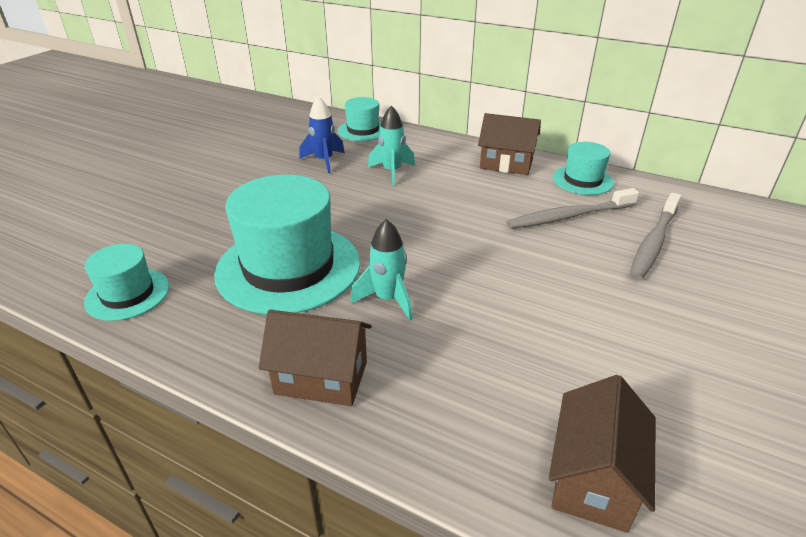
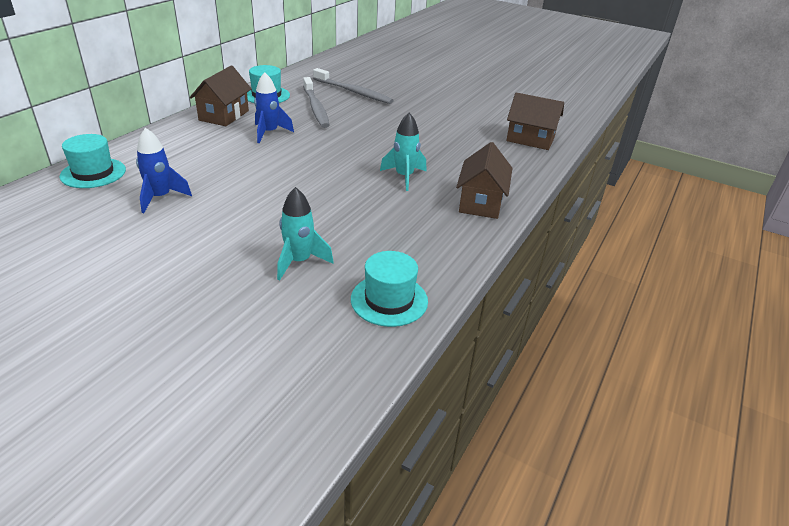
camera: 90 degrees left, 0 degrees up
turquoise hat [214,175,360,314] -> none
turquoise rocket [368,105,415,185] -> turquoise rocket moved to [277,187,334,280]
none -> blue rocket [254,72,294,143]

